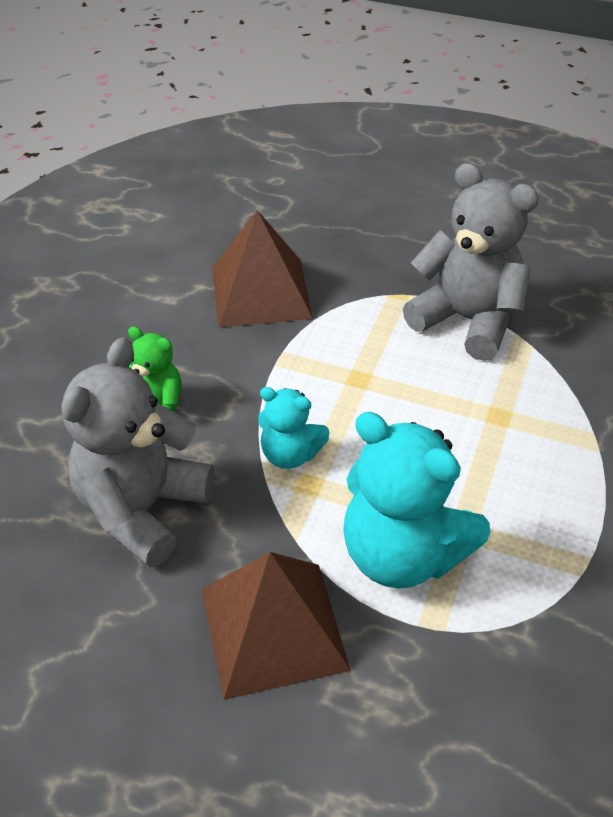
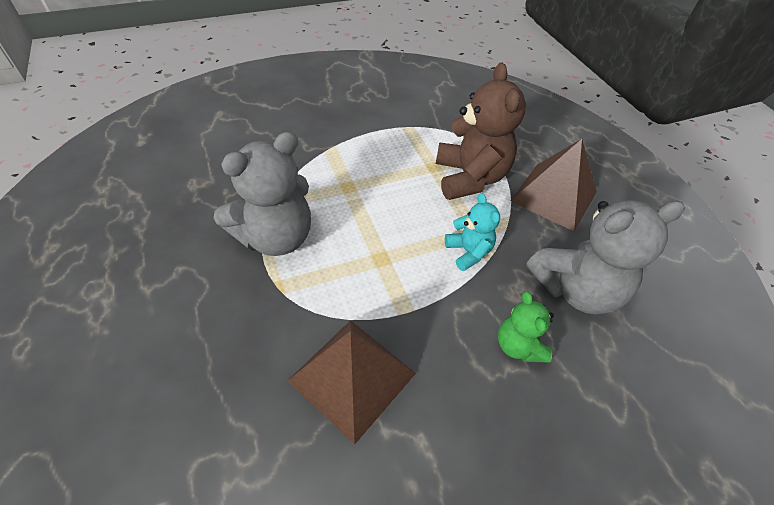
camera: 135 degrees left, 5 degrees up
turquoise teddy bear [343,412,490,589] -> brown teddy bear [436,63,526,200]
grey teddy bear [403,163,539,361] -> grey teddy bear turned 120 degrees counterclockwise [214,131,311,256]

